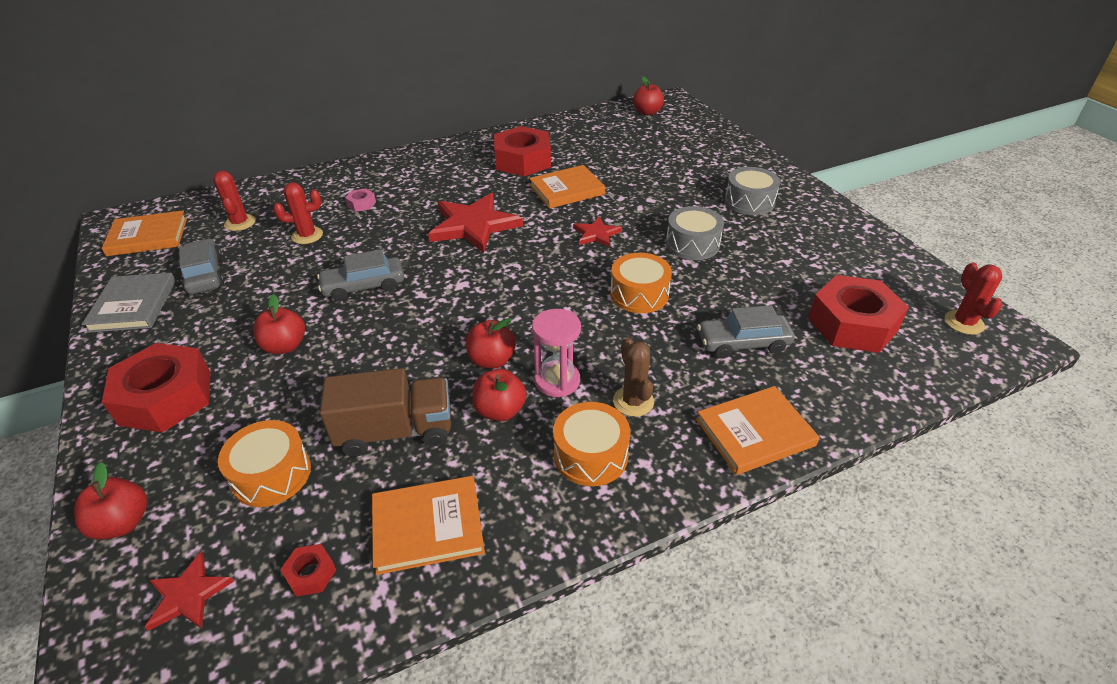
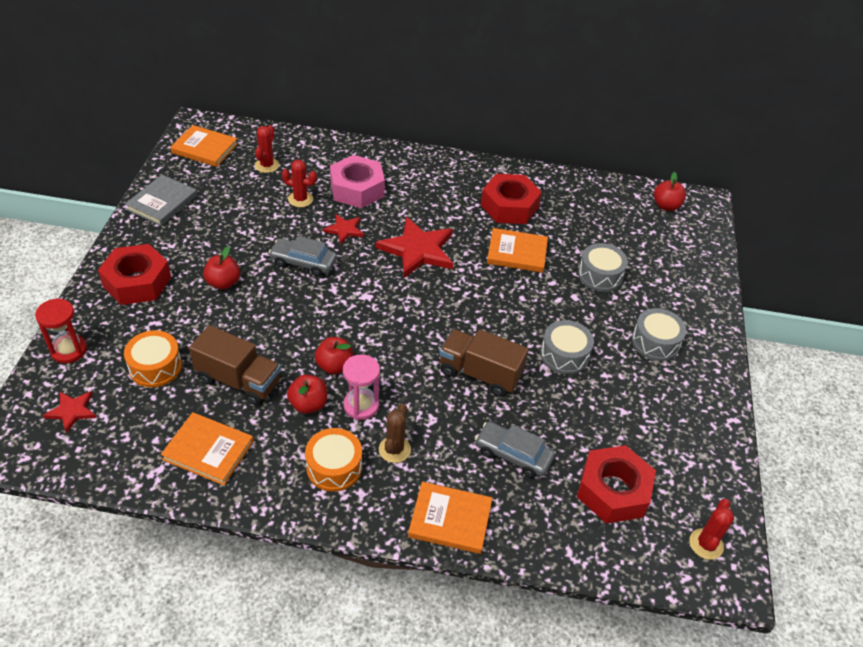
camera: 30 degrees right, 5 degrees up
red apple [74,462,147,540] -> red hourglass [35,298,87,363]
grey car [179,239,225,294] -> none
red nut [280,544,336,597] -> none
pink nut [345,188,376,212] -> pink nut [330,155,385,208], size x2.42
red star [573,216,622,247] -> red star moved to [323,214,364,244]
orange drum [610,253,672,313] -> brown truck [439,329,529,397]
none -> grey drum [578,243,628,292]

